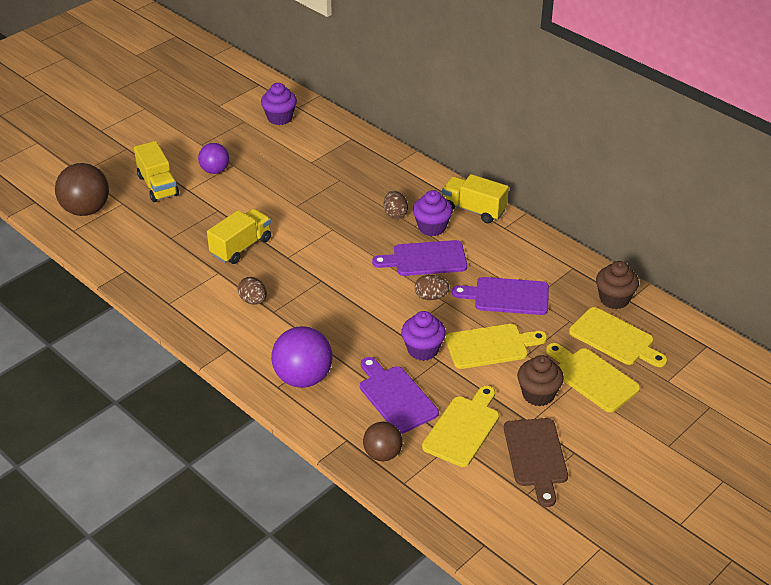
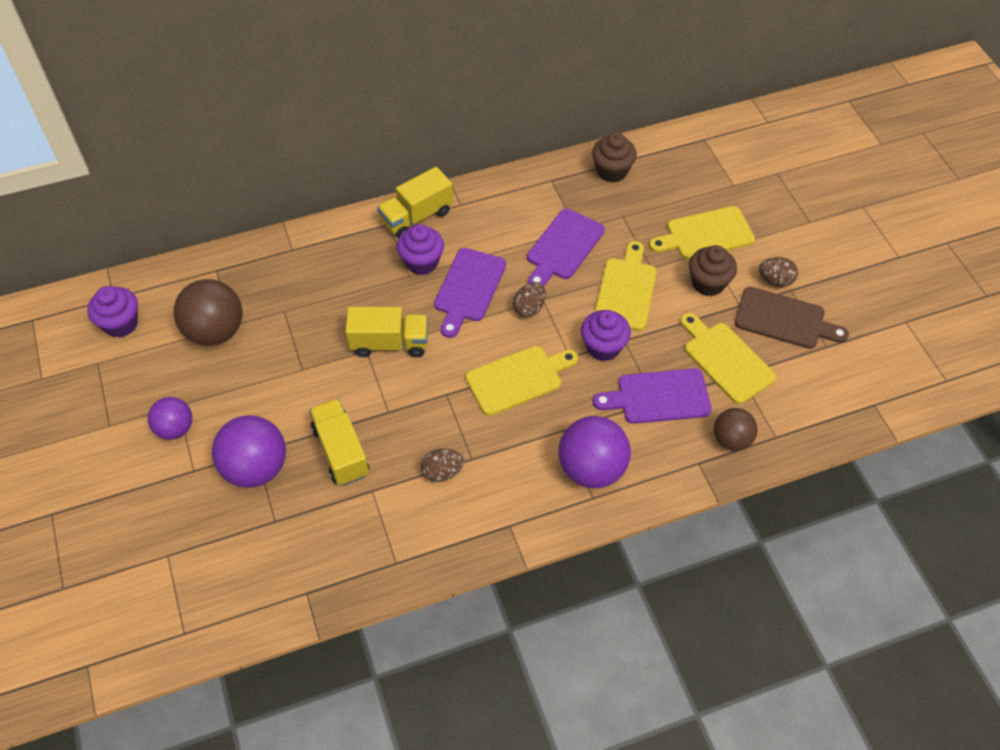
camera: 65 degrees left, 15 degrees up
brown ball [55,163,109,216] -> brown ball moved to [174,279,242,346]
yellow truck [134,141,179,202] -> yellow truck moved to [345,307,428,358]
brown egg [384,191,408,219] -> brown egg moved to [759,257,798,287]
yellow cutting board [569,307,667,367] -> yellow cutting board moved to [466,346,578,416]
none -> purple ball [212,415,286,488]

